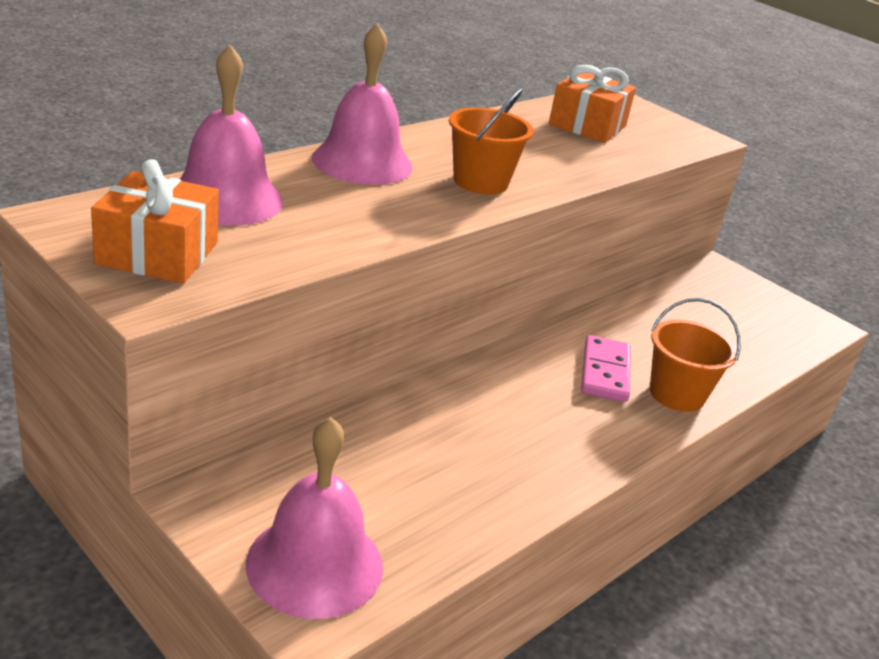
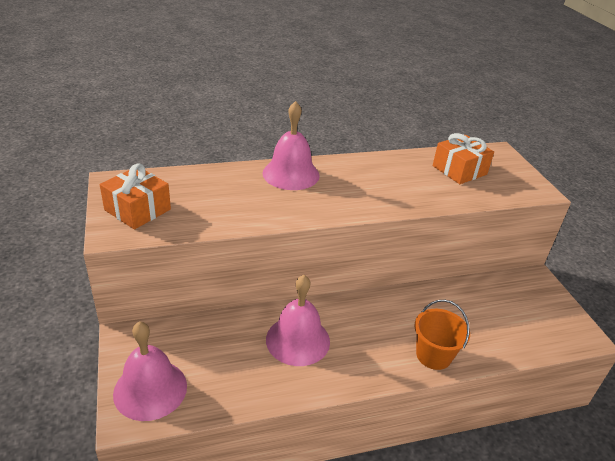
camera: 30 degrees right, 5 degrees up
pink bell [180,45,283,226] -> pink bell moved to [266,275,330,366]
orange bucket [449,88,533,195] -> none
pink domino [581,335,631,402] -> none

